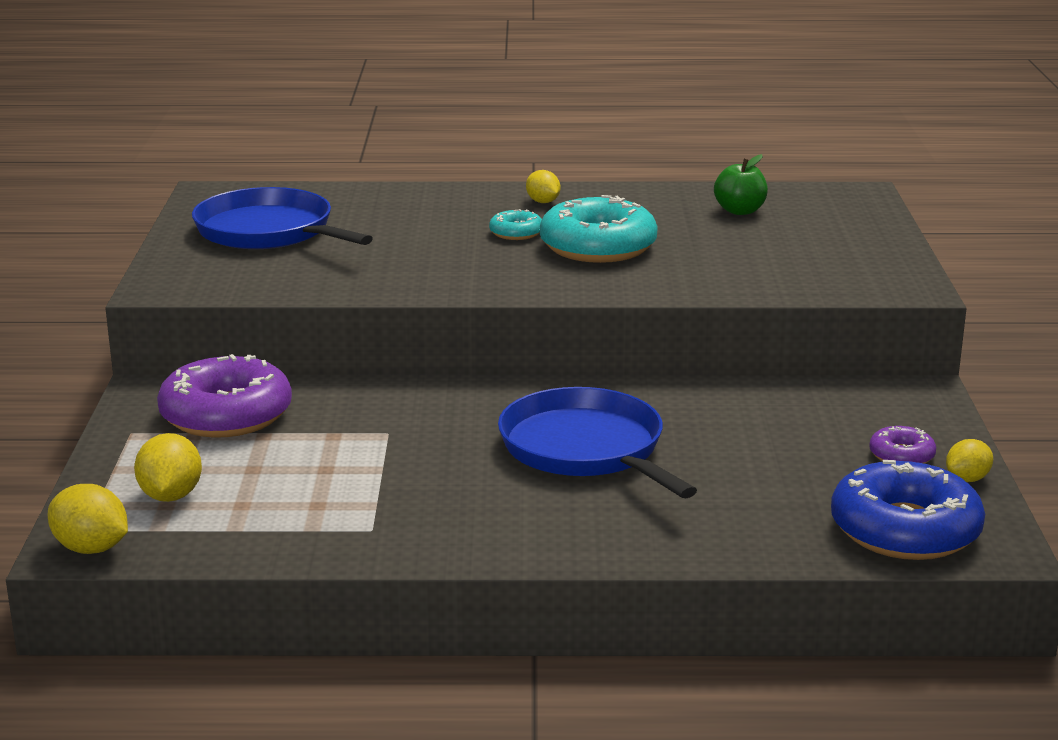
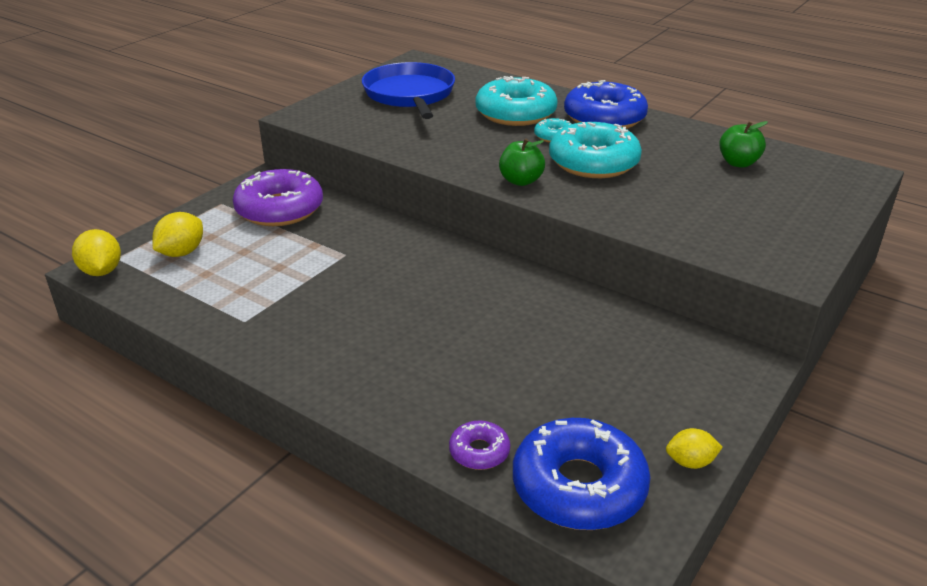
camera: 35 degrees right, 10 degrees up
blue pan [498,387,697,498] -> none
yellow lemon [526,170,561,203] -> blue donut [564,80,648,129]
purple donut [869,426,936,464] -> purple donut moved to [449,421,510,470]
none -> turquoise donut [475,76,558,126]
none -> green apple [499,138,545,186]

